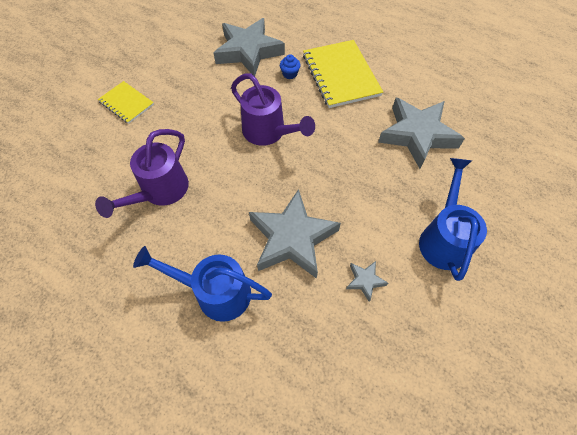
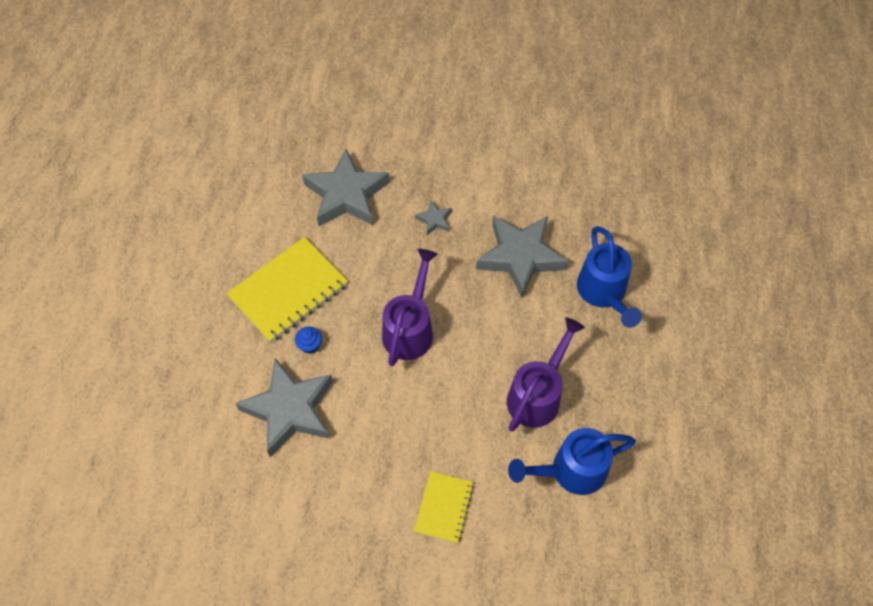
camera: 115 degrees left, 0 degrees up
purple watering can [95,129,189,218] -> purple watering can turned 60 degrees counterclockwise [507,318,585,432]
grey star [346,261,388,302] -> grey star moved to [415,201,452,235]
blue watering can [419,158,487,281] -> blue watering can moved to [508,428,636,495]

